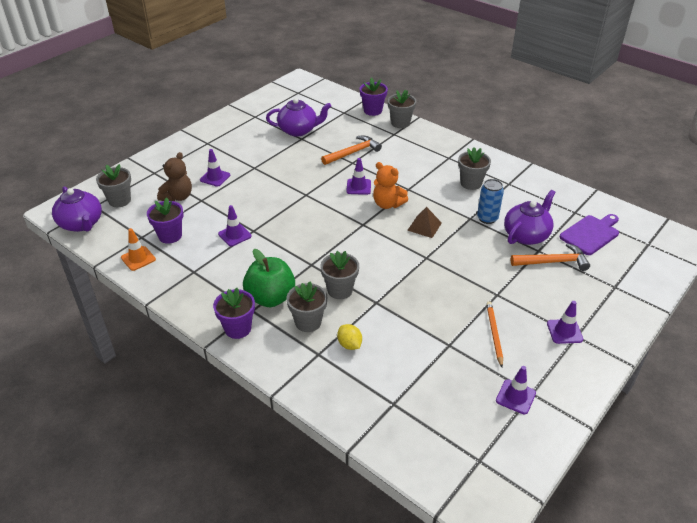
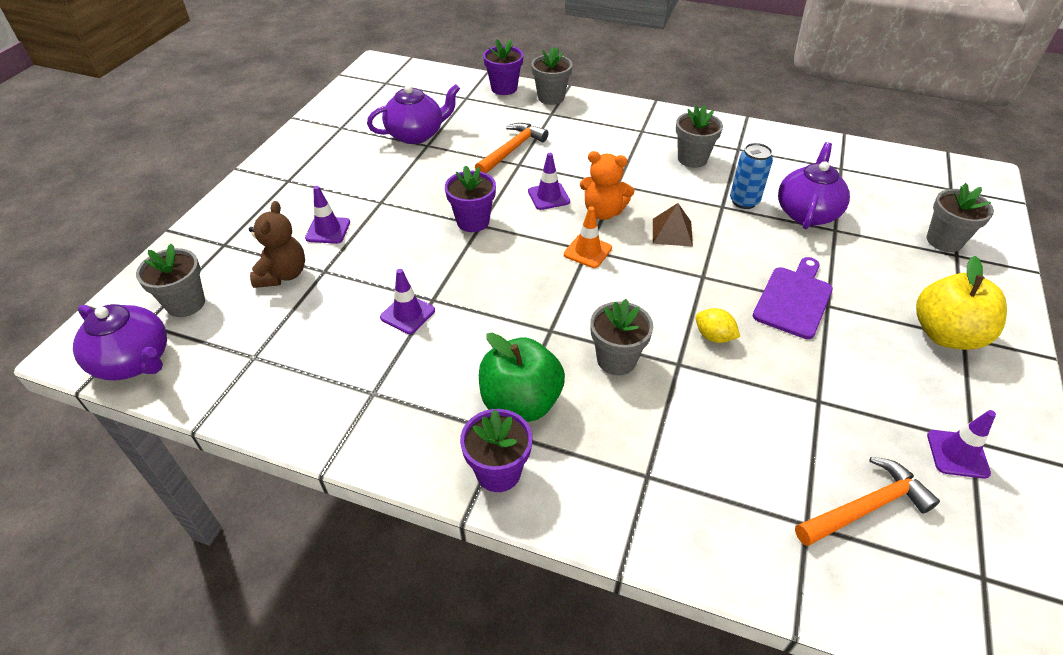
camera: 20 degrees left, 5 degrees up
orange traffic cone [121,228,156,271] -> orange traffic cone moved to [564,206,612,268]
purple flower pot [147,197,184,244] -> purple flower pot moved to [445,165,496,232]
grey flower pot [287,282,327,332] -> grey flower pot moved to [927,183,994,252]
yellow lemon [337,324,362,350] -> yellow lemon moved to [695,308,740,343]
orange pencil [486,301,503,367] -> none
orange hammer [511,243,590,271] -> orange hammer moved to [795,457,940,546]
purple traffic cone [547,301,583,344] -> yellow apple [916,256,1007,350]
purple cutting board [559,214,619,255] -> purple cutting board moved to [753,257,833,339]

